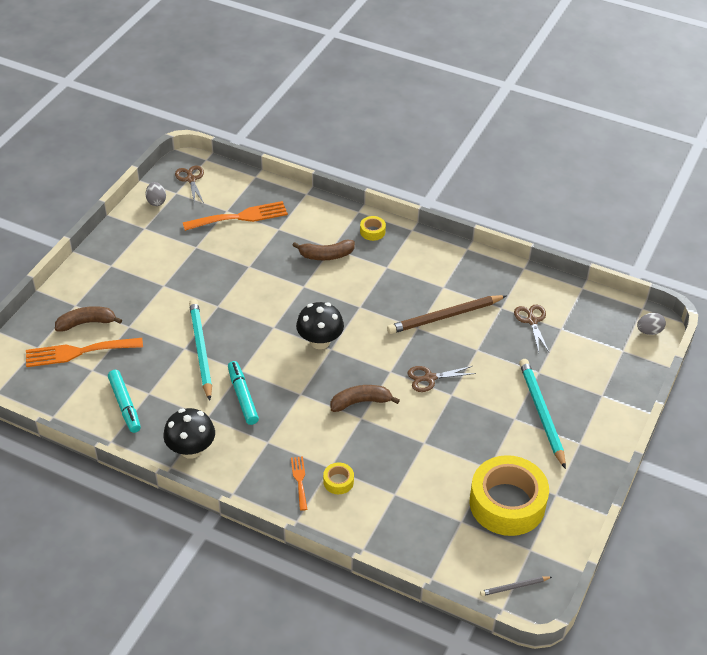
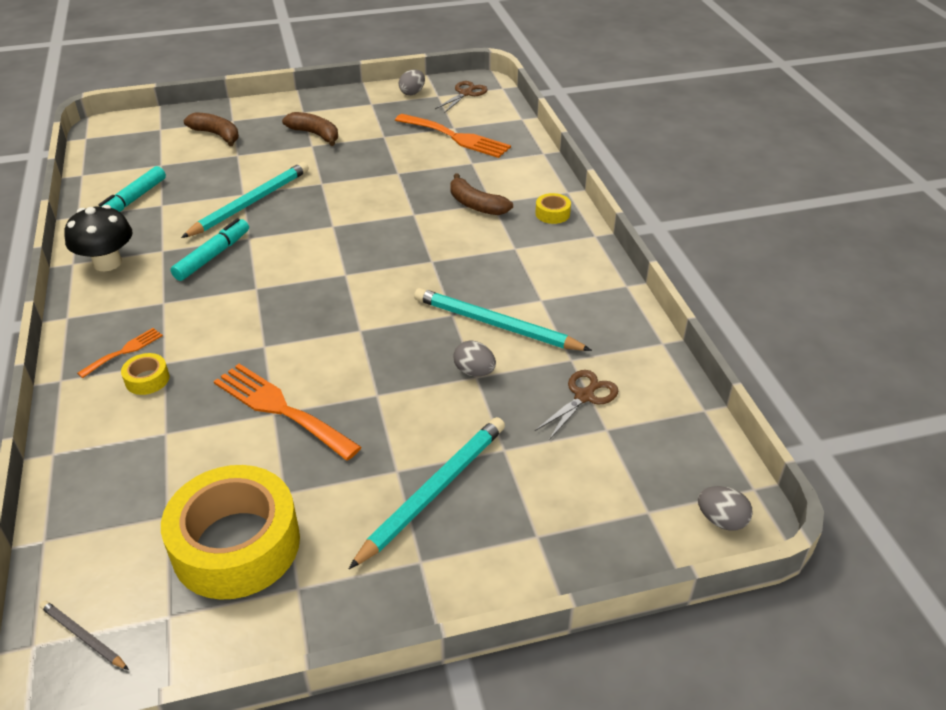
camera: 50 degrees right, 5 degrees down
orange fork [26,338,143,367] -> orange fork moved to [214,364,362,461]
black mushroom [296,302,344,349] -> none
brown banana [330,385,400,412] -> brown banana moved to [282,112,338,146]
brown pencil [387,295,507,334] -> turquoise pencil [414,288,592,351]
brown scissors [407,366,476,392] -> none
none -> grey egg [453,340,496,377]

